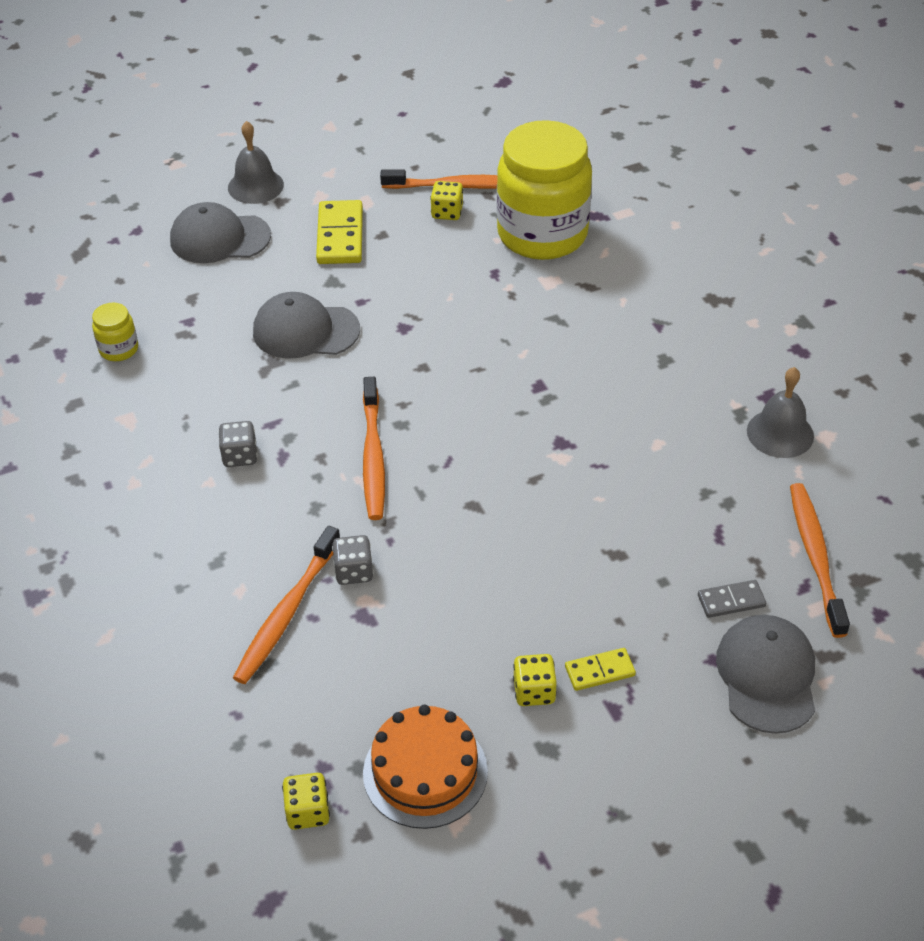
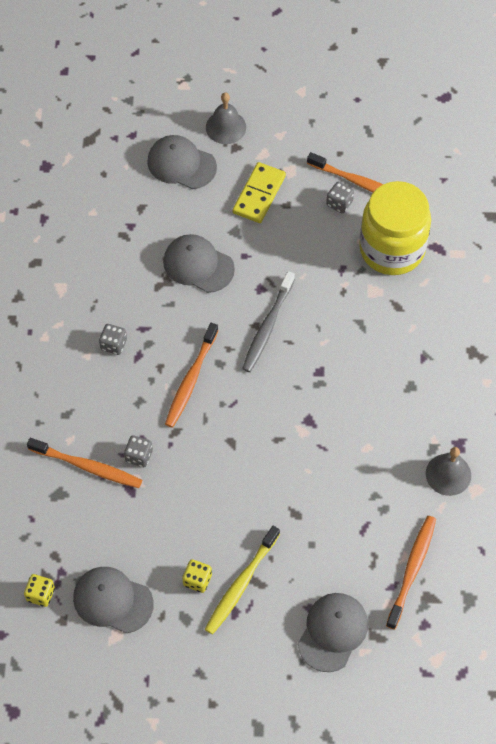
camera: 25 degrees right, 15 degrees up
yellow jar [92,303,138,361] -> none
orange toothbrush [233,526,340,684] -> orange toothbrush turned 120 degrees counterclockwise [27,438,142,488]
orange cake [363,705,488,829] -> grey cap [73,567,154,633]
yellow dice [430,181,463,220] -> grey dice [326,182,354,214]
yellow domino [565,648,636,691] -> yellow toothbrush [205,526,280,635]
grey domino [698,580,766,618] -> none
none -> grey toothbrush [242,271,295,372]

